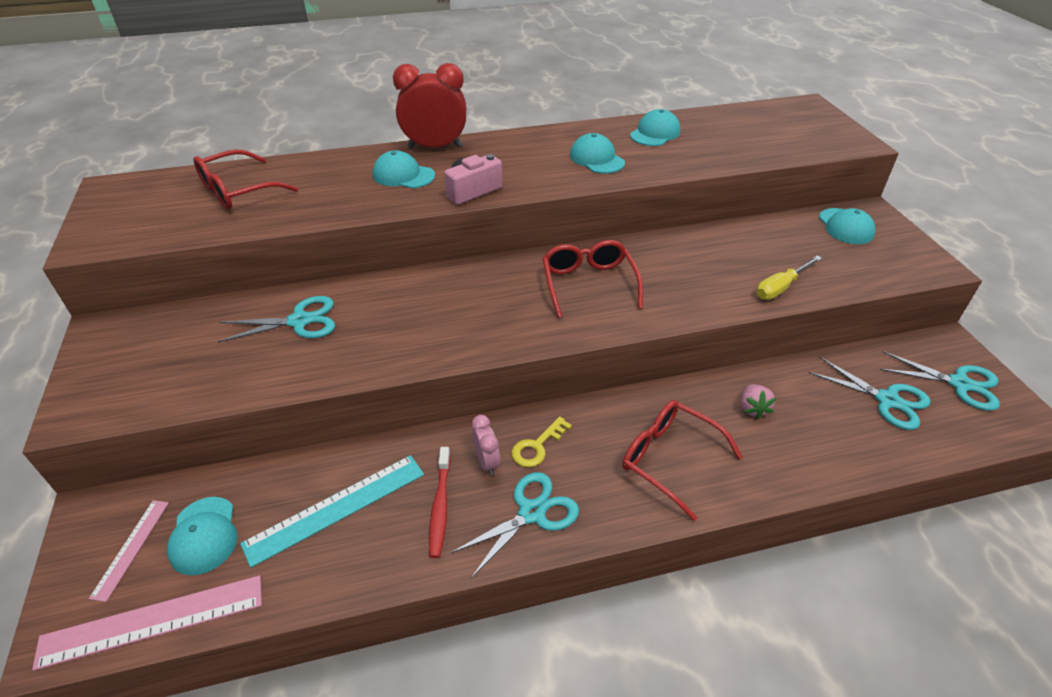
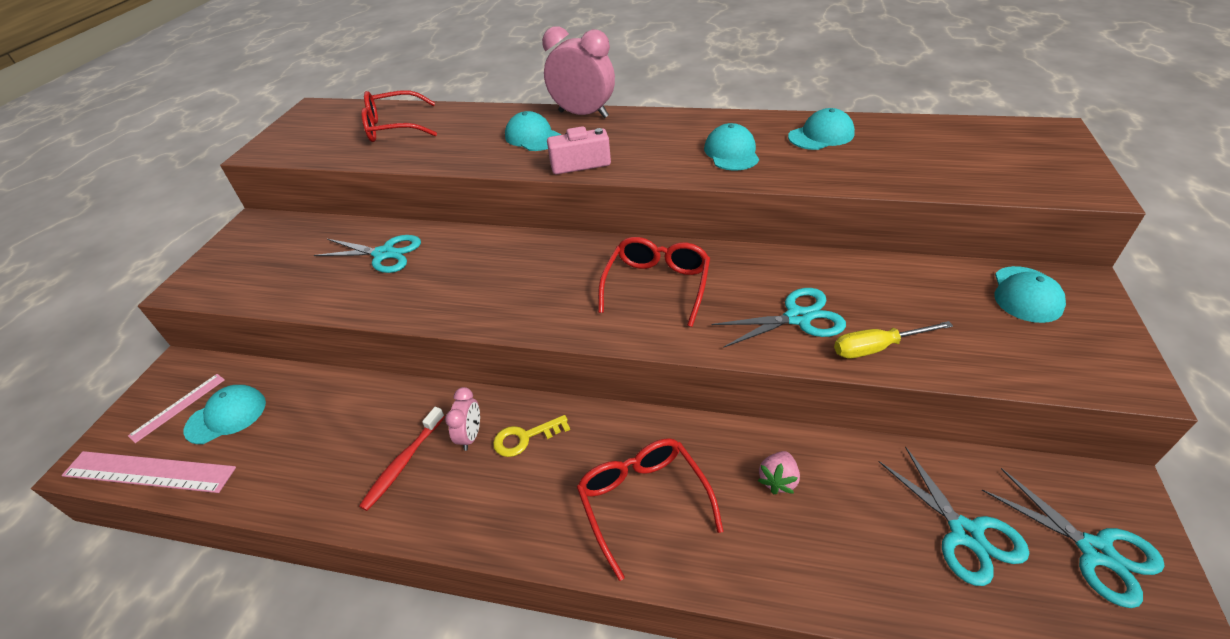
camera: 30 degrees right, 0 degrees up
turquoise cap [167,497,238,575] -> turquoise cap turned 135 degrees counterclockwise [184,385,266,444]
turquoise ruler [240,455,424,568] -> none
red clock [393,63,466,148] -> pink clock [542,26,615,118]
turquoise scissors [450,472,579,578] -> turquoise scissors moved to [712,288,846,348]

